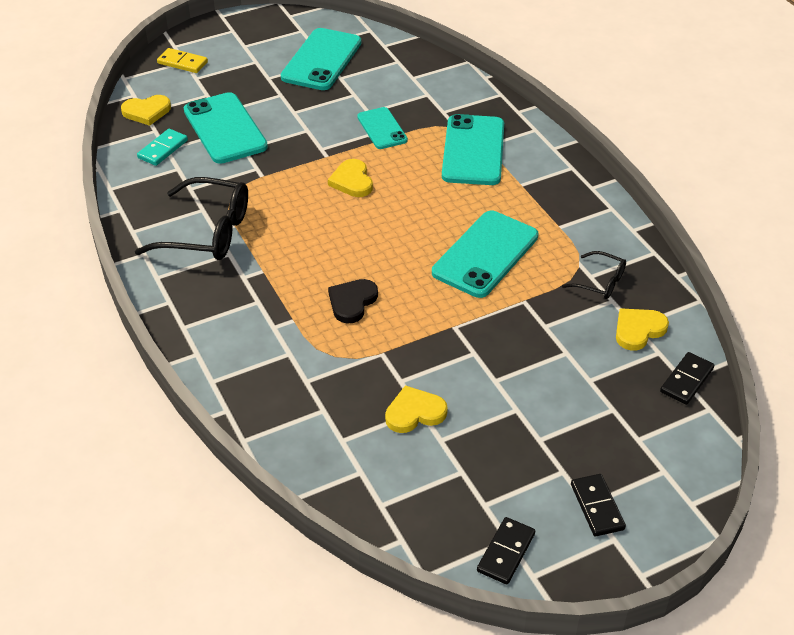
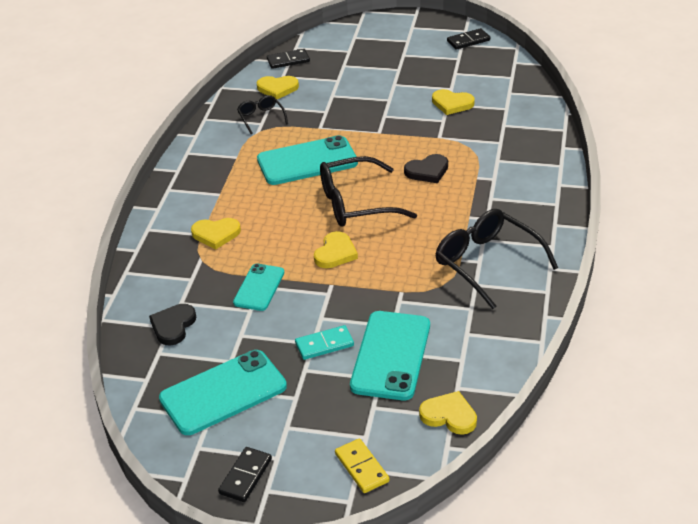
camera: 140 degrees left, 5 degrees down
turquoise domino [137,129,188,166] -> turquoise domino moved to [295,325,354,360]
turquoise phone [442,114,504,185] -> yellow heart [191,218,241,249]
black domino [571,474,626,536] -> black domino moved to [218,447,272,502]
none -> black heart [149,304,196,346]
none -> black glasses [320,156,417,227]

